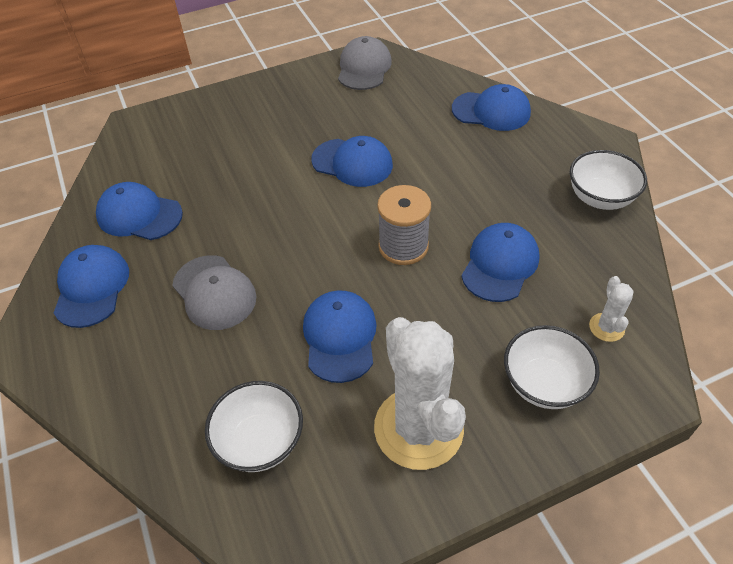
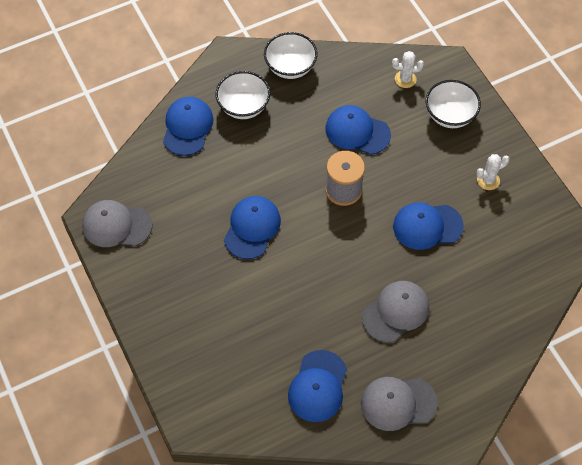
camera: 95 degrees left, 10 degrees up
blue cap [54,245,129,328] -> grey cap [361,377,437,431]
white bowl [205,381,303,472] -> white bowl moved to [215,71,270,119]
white cactus [374,317,466,470] -> white cactus [476,154,510,190], size x0.43

